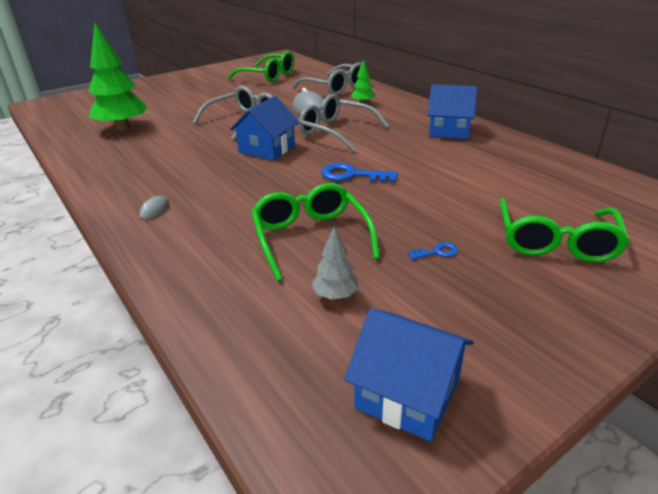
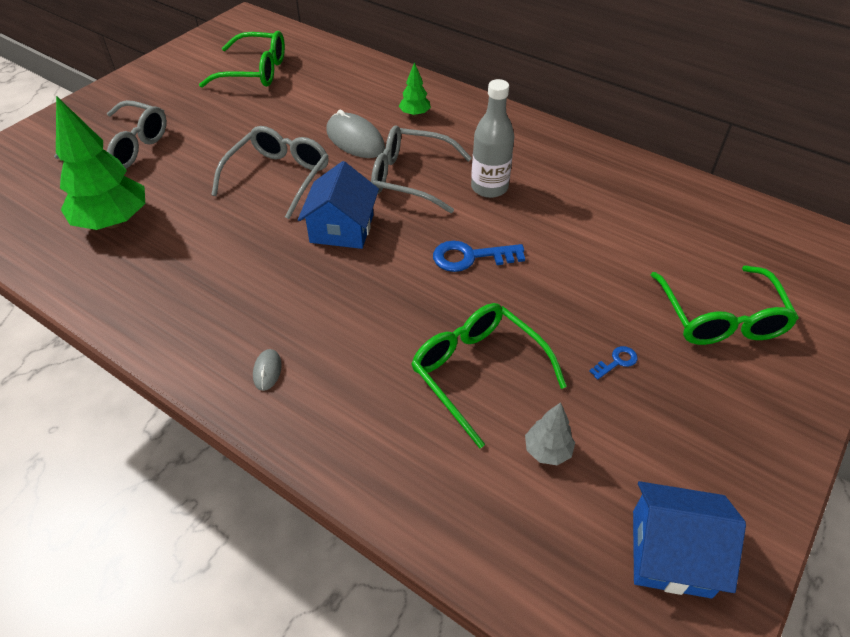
camera: 20 degrees left, 15 degrees up
grey glasses [292,62,362,95] -> grey glasses moved to [54,100,167,169]
blue house [428,84,478,139] -> none
none -> grey bottle [471,79,514,198]

